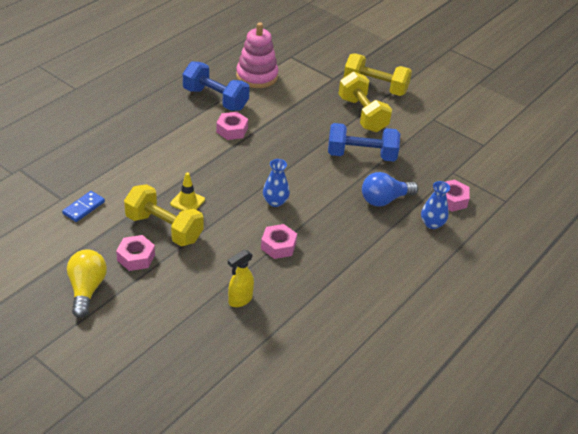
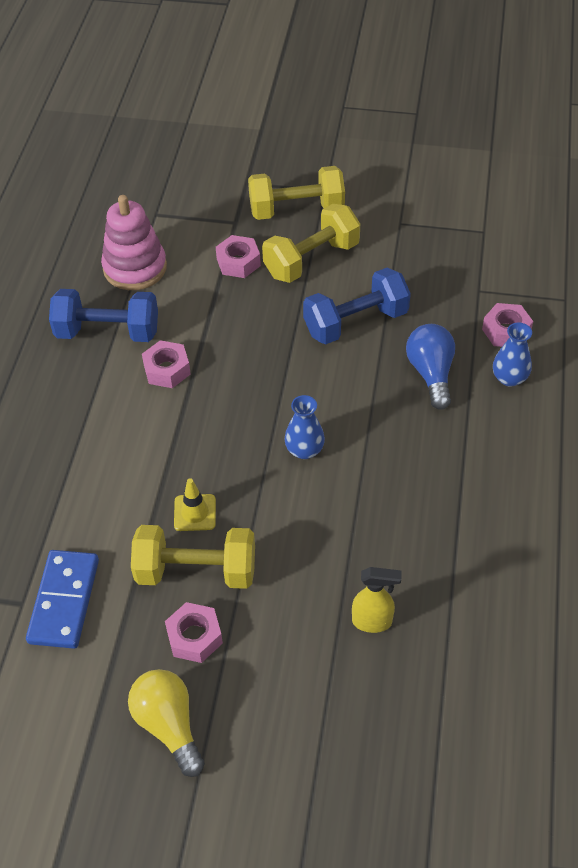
camera: 25 degrees left, 10 degrees up
blue domino [62,191,105,222] -> blue domino [26,550,99,649], size x1.63
yellow spray bottle [228,250,254,307] -> yellow spray bottle turned 105 degrees counterclockwise [352,567,402,633]
pink nut [261,224,297,259] -> pink nut moved to [216,235,261,278]
yellow dumbbell [339,72,392,132] -> yellow dumbbell turned 75 degrees counterclockwise [262,204,360,283]
blue light bulb [362,172,418,206] -> blue light bulb turned 135 degrees clockwise [406,324,455,410]

